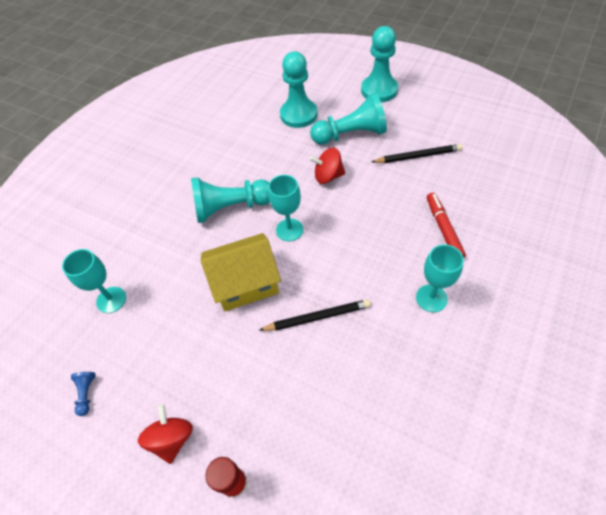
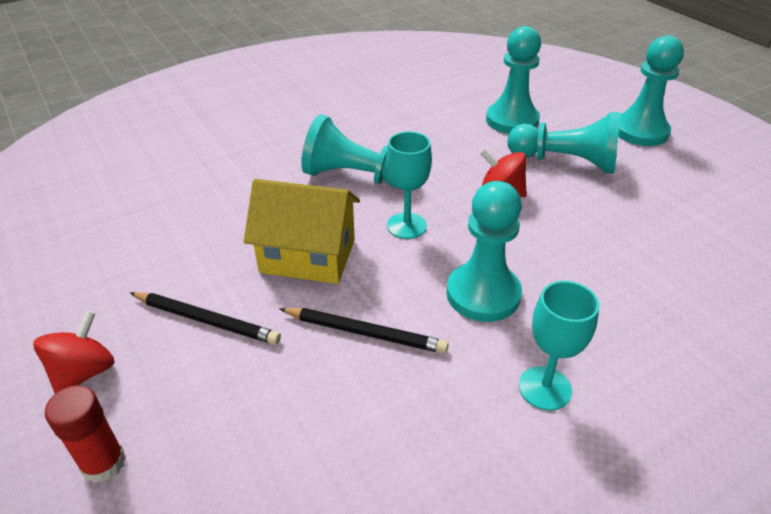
camera: 25 degrees right, 15 degrees down
turquoise goblet [62,249,126,313] -> none
blue pawn [71,372,95,416] -> none
black pencil [372,144,462,163] -> black pencil moved to [130,292,281,345]
red marker [427,193,466,258] -> none
none -> turquoise pawn [446,181,522,322]

